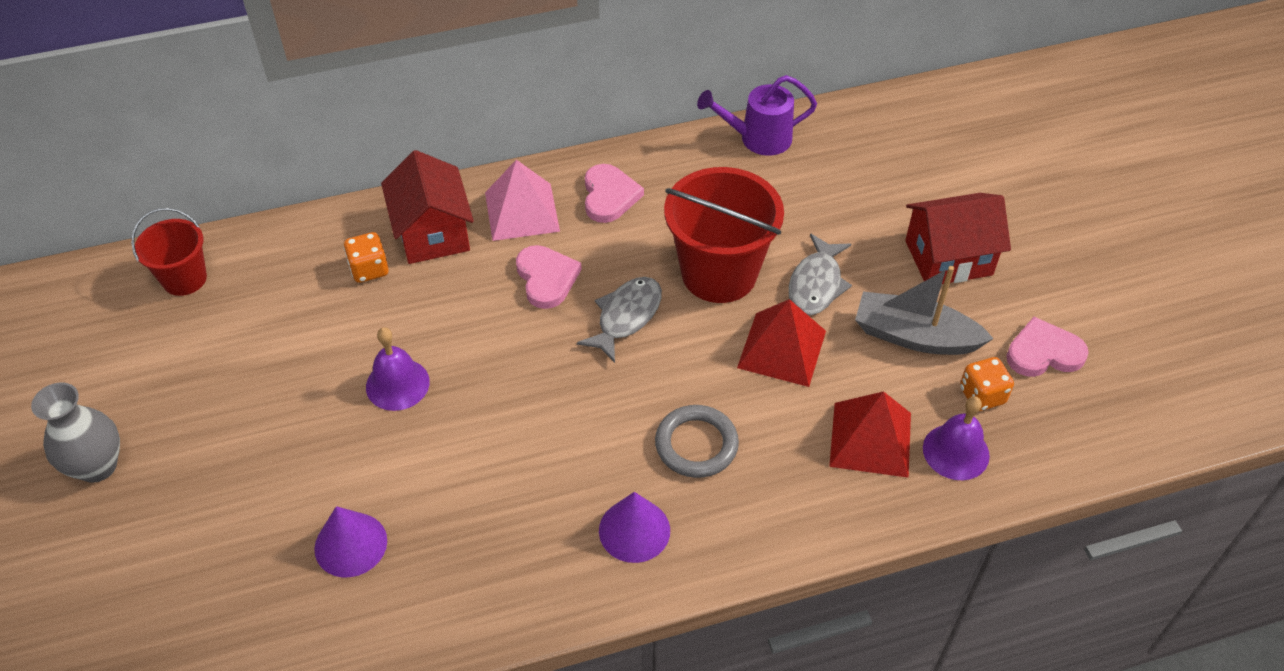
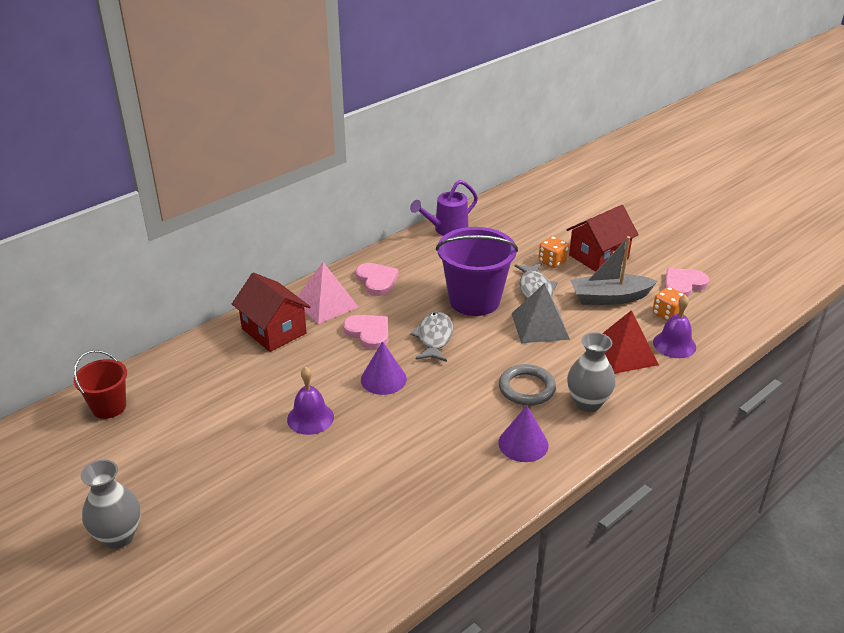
camera: 25 degrees left, 15 degrees down
purple cone [314,506,387,577] -> purple cone moved to [361,341,407,395]
orange dice [344,232,389,283] -> orange dice moved to [538,236,569,268]
red bucket [664,167,784,303] -> purple bucket [436,227,518,316]
red pyramid [737,299,826,387] -> grey pyramid [512,283,570,343]
none -> grey vase [567,332,616,412]

